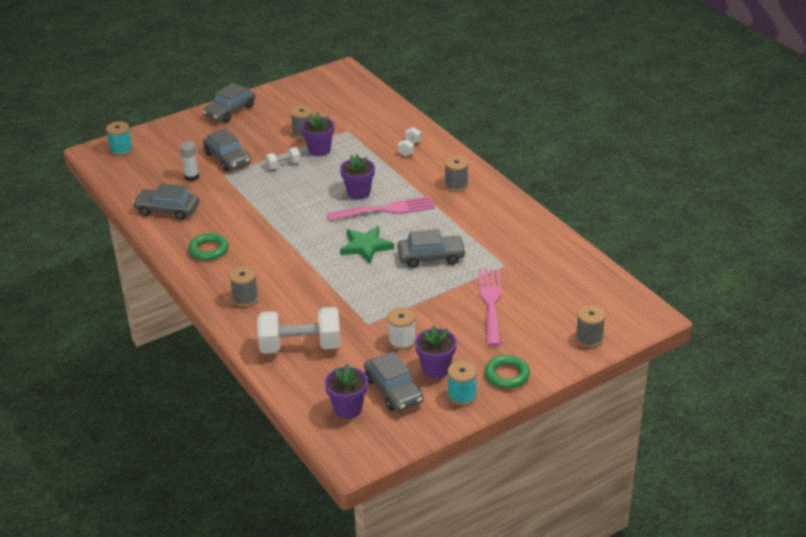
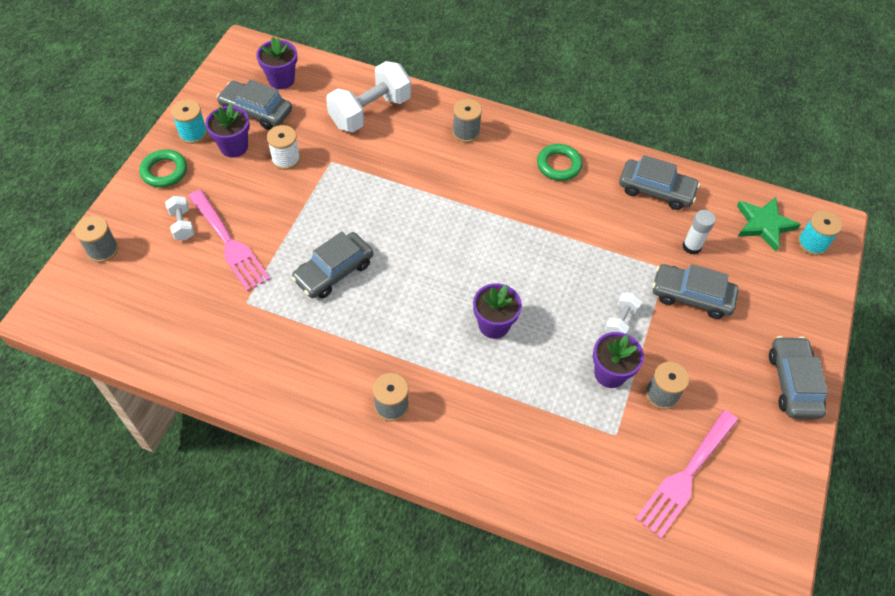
camera: 140 degrees right, 20 degrees up
grey car [133,183,200,220] -> grey car turned 45 degrees clockwise [619,155,700,210]
pink fork [327,196,435,221] -> pink fork moved to [636,410,738,539]
green star [340,226,394,264] -> green star moved to [737,197,801,251]
white dumbbell [398,127,421,157] -> white dumbbell moved to [165,196,194,240]

